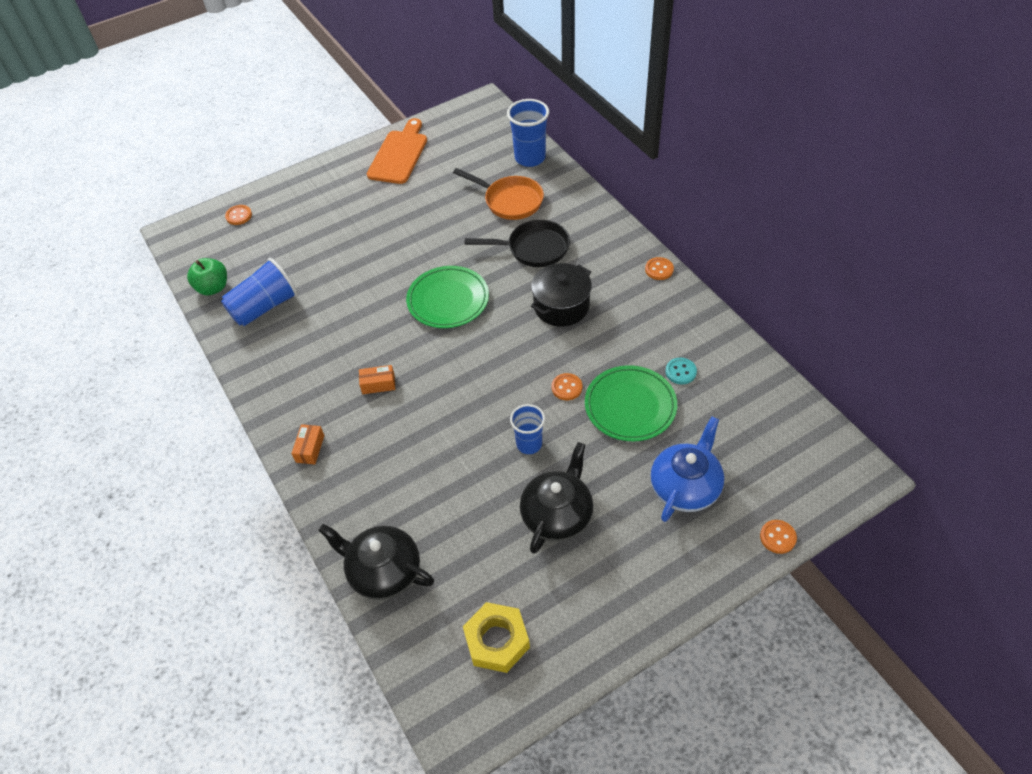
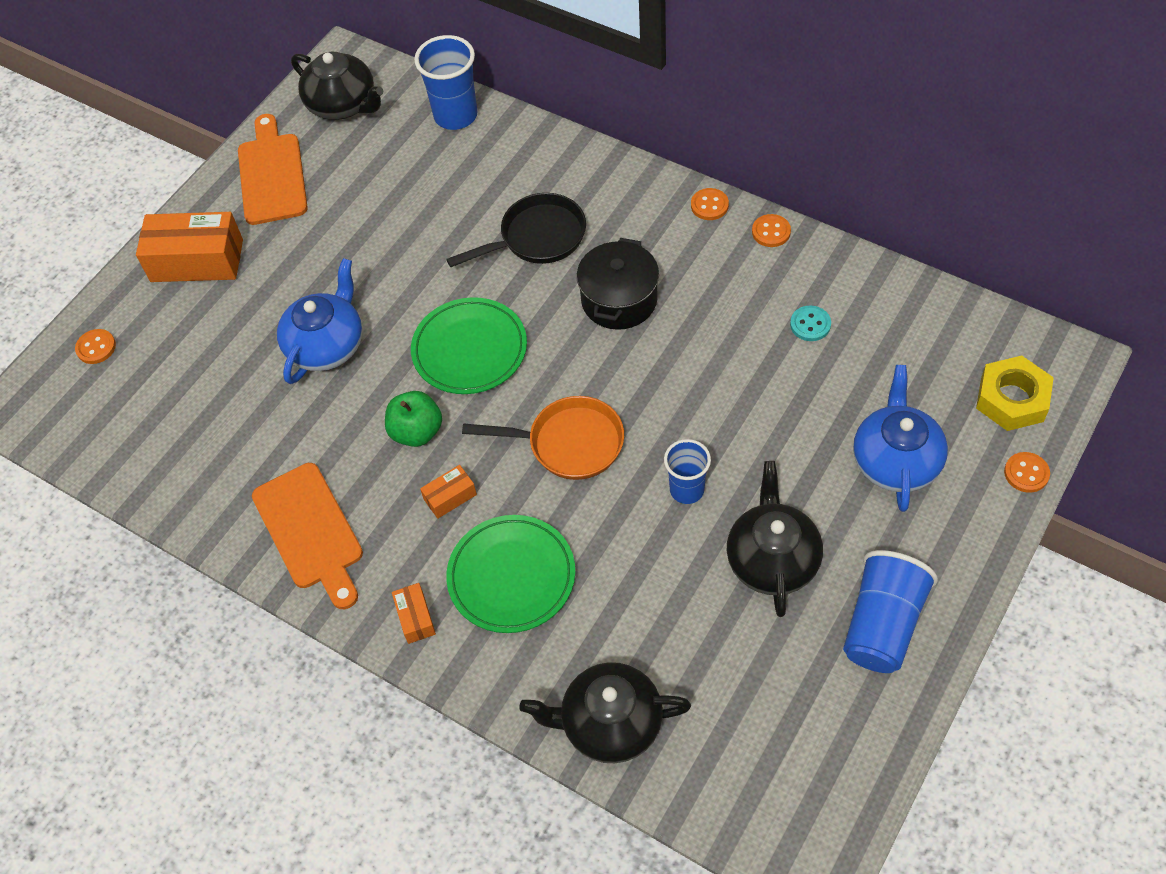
camera: 25 degrees left, 5 degrees up
green apple [187,258,227,295] -> green apple moved to [385,391,442,447]
blue cup [221,258,298,326] -> blue cup moved to [843,550,938,673]
orange pan [453,168,544,220] -> orange pan moved to [462,396,624,480]
yellow nut [463,602,530,673] -> yellow nut moved to [976,356,1054,431]
orange button [552,373,582,400] -> orange button moved to [752,214,791,247]
green plate [585,365,677,442] -> green plate moved to [446,515,575,633]
none -> orange box [136,212,243,282]
none -> orange cutting board [252,463,363,609]
none -> blue teapot [277,258,362,384]
none -> black teapot [291,52,383,120]

